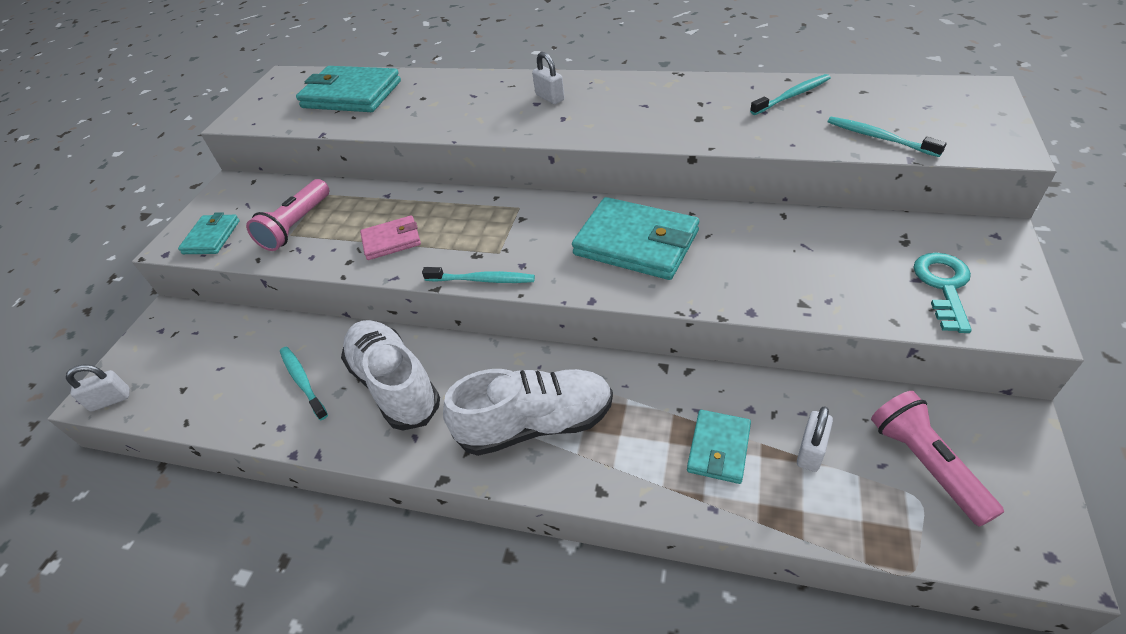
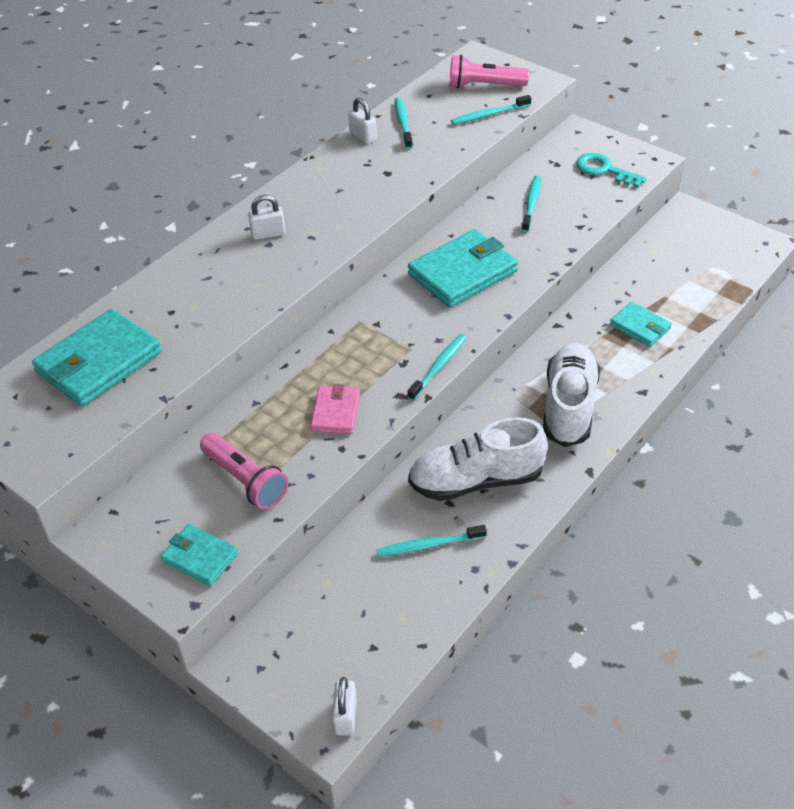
camera: 70 degrees left, 0 degrees up
white padlock [797,406,833,472] -> white padlock moved to [348,98,377,144]
pink flashlight [871,391,1004,527] -> pink flashlight moved to [449,55,529,88]
none -> turquoise toothbrush [522,176,541,232]

